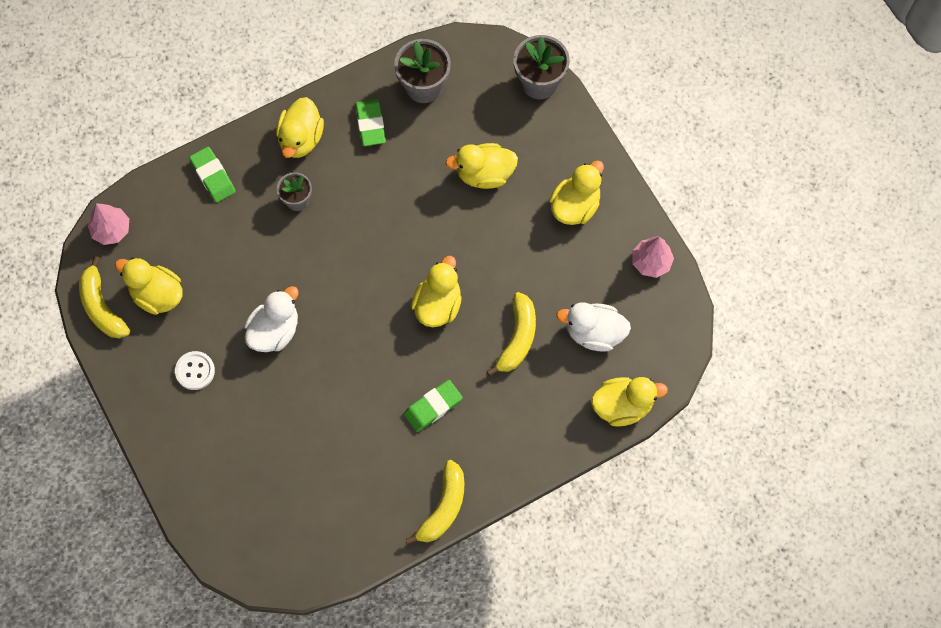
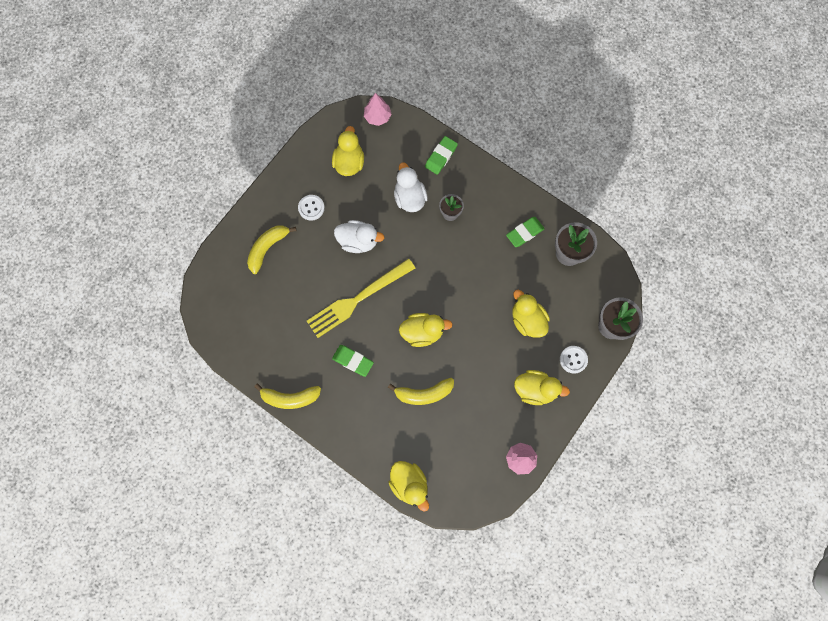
camera: 65 degrees right, 5 degrees up
yellow banana [79,256,130,339] -> yellow banana moved to [247,225,297,274]
yellow duck [276,97,324,158] -> none
white duck [556,302,631,352] -> white duck moved to [394,163,428,212]
none -> yellow fork [307,258,415,338]
none -> white button [560,346,588,374]

